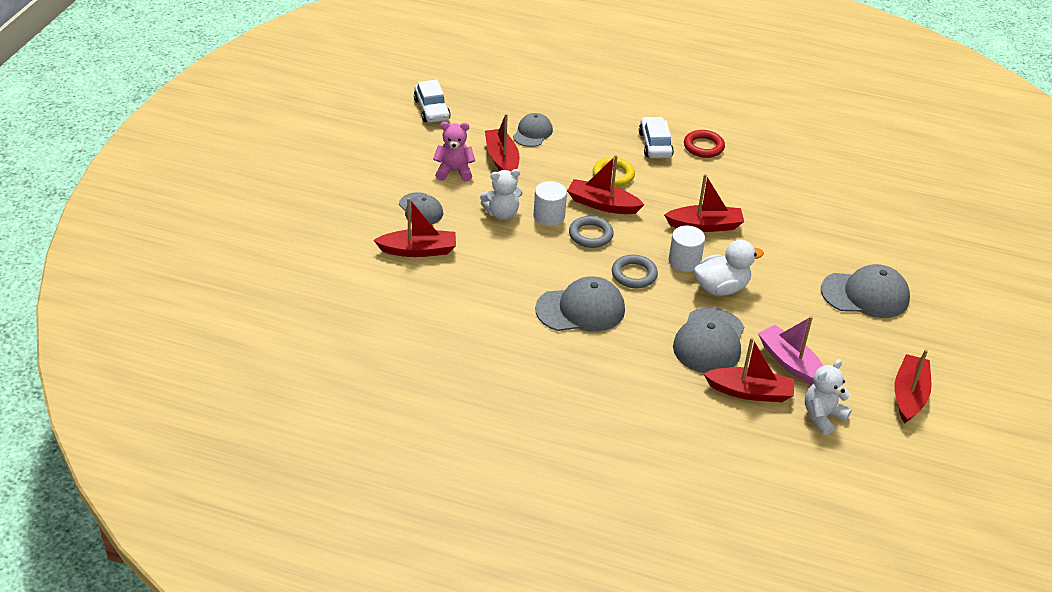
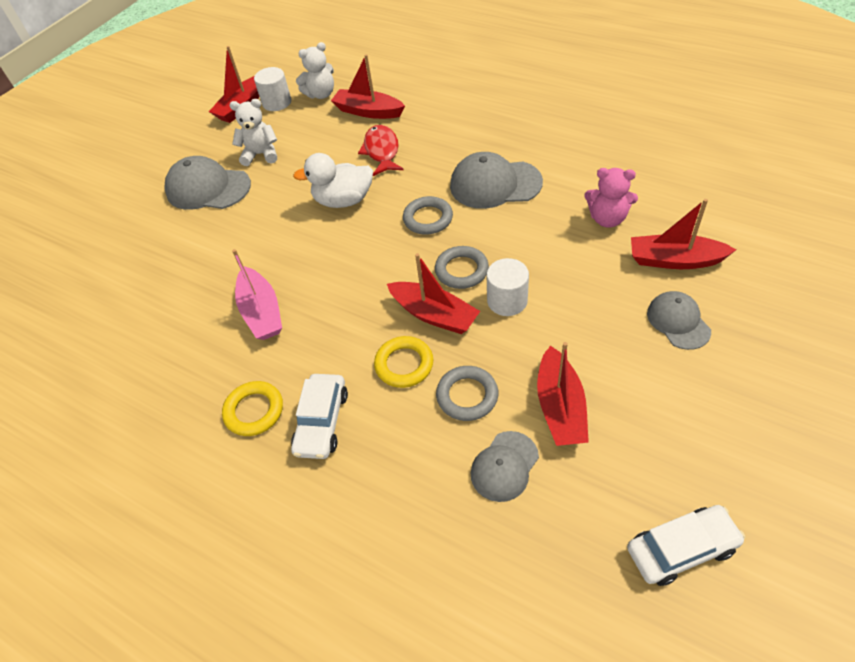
camera: 160 degrees left, 10 degrees up
white car [414,80,451,123] -> white car turned 75 degrees clockwise [627,505,745,586]
pink teddy bear [433,122,475,181] -> pink teddy bear moved to [584,168,638,228]
white teddy bear [480,169,522,220] -> white teddy bear moved to [230,99,277,166]
red boat [664,174,744,232] -> none
white cylinder [669,226,705,272] -> white cylinder moved to [254,67,291,111]
grey cap [673,308,744,373] -> red fish [358,125,404,176]
red ring [684,130,725,158] -> yellow ring [222,381,283,436]
pink boat [758,316,823,385] -> pink boat moved to [232,249,282,340]
none -> grey ring [436,366,498,421]

